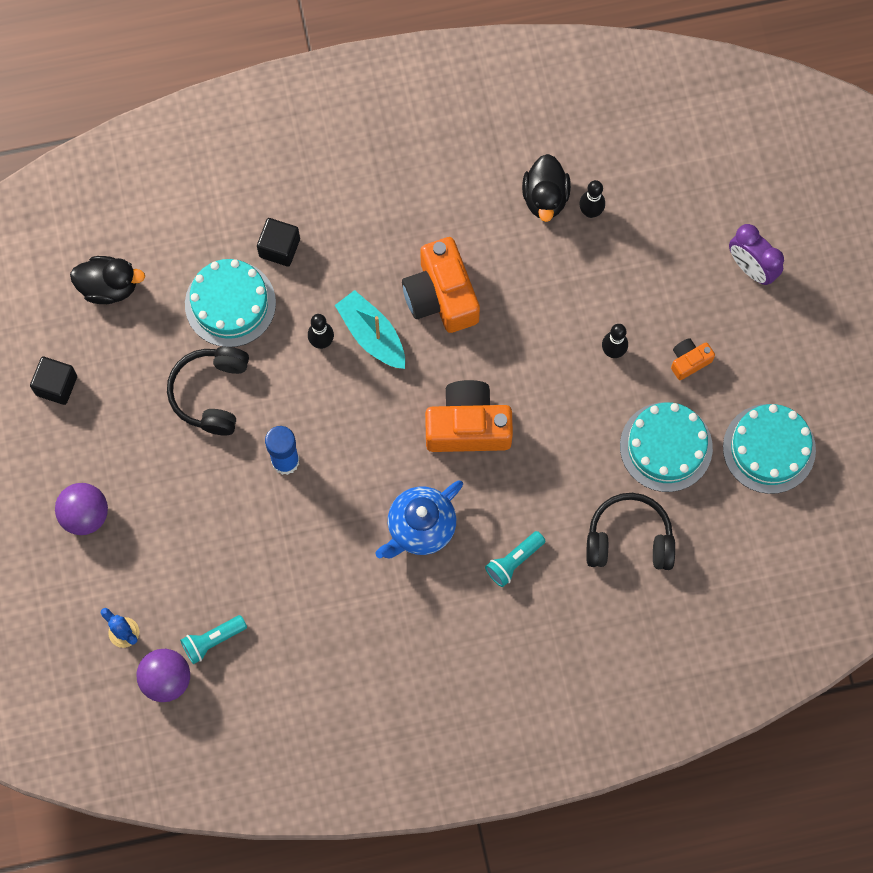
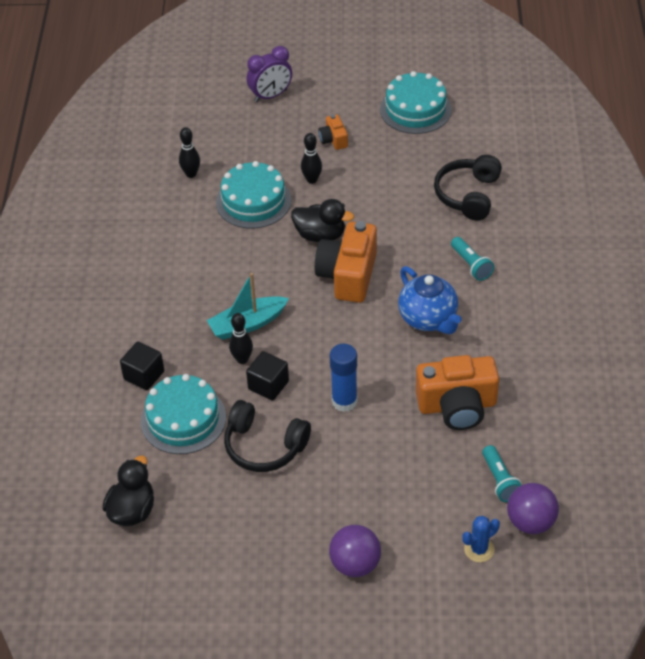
camera: 75 degrees left, 25 degrees down
black cube [30,357,77,405] -> black cube moved to [246,351,289,401]
orange camera [402,237,480,333] -> orange camera moved to [416,355,499,430]
black duck [522,154,571,222] -> black duck moved to [291,199,354,242]
turquoise cake [620,402,713,492] -> turquoise cake moved to [216,161,291,229]

